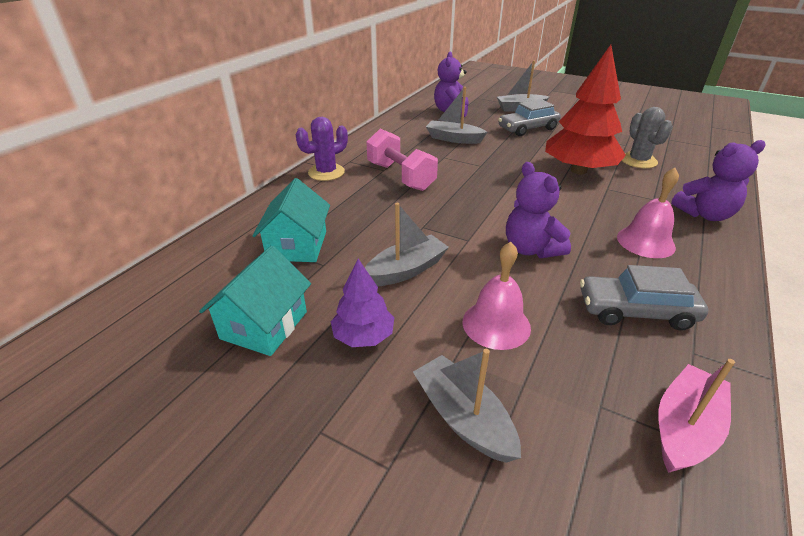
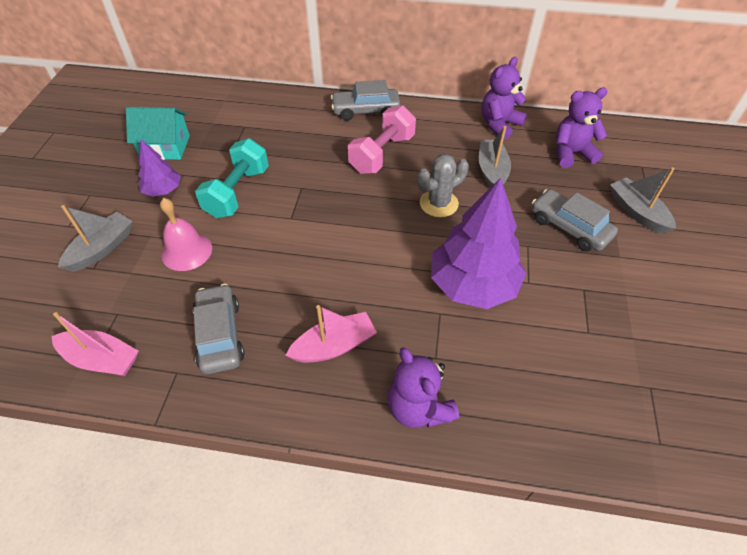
camera: 70 degrees right, 15 degrees up
turquoise house [252,178,330,262] -> none
purple cactus [296,117,348,181] -> grey car [331,80,401,121]
grey boat [365,203,449,286] -> turquoise dumbbell [195,138,269,218]
purple teddy bear [506,162,571,258] -> purple teddy bear moved to [481,57,527,140]
red tree [545,45,626,174] -> purple tree [431,178,526,309]
pink bell [617,168,679,258] -> pink boat [285,305,377,363]
grey cactus [622,107,673,168] -> grey cactus moved to [417,154,469,217]

